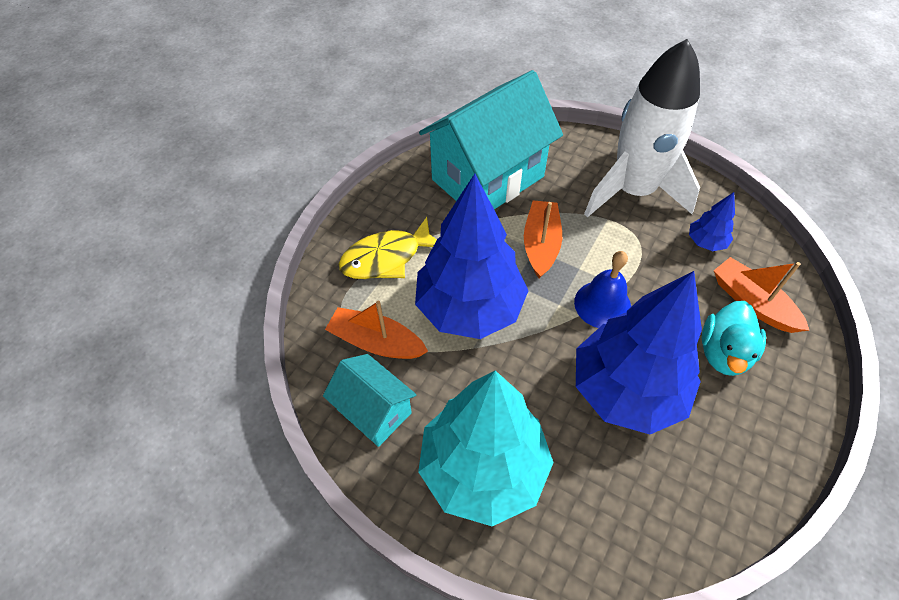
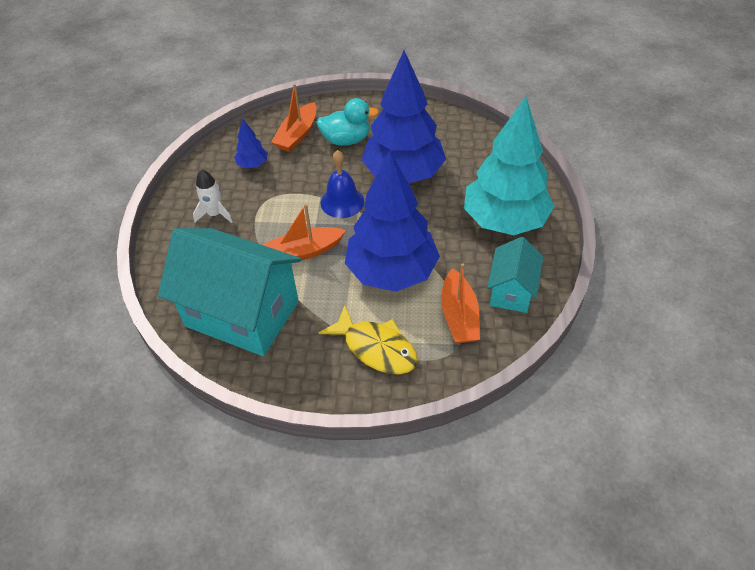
camera: 115 degrees left, 5 degrees down
white rocket [584,39,700,217] -> white rocket [193,169,233,223], size x0.40

